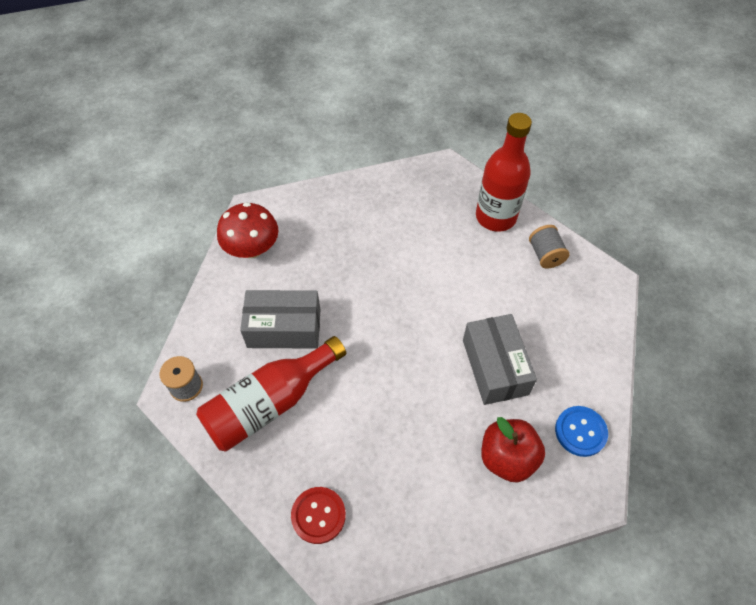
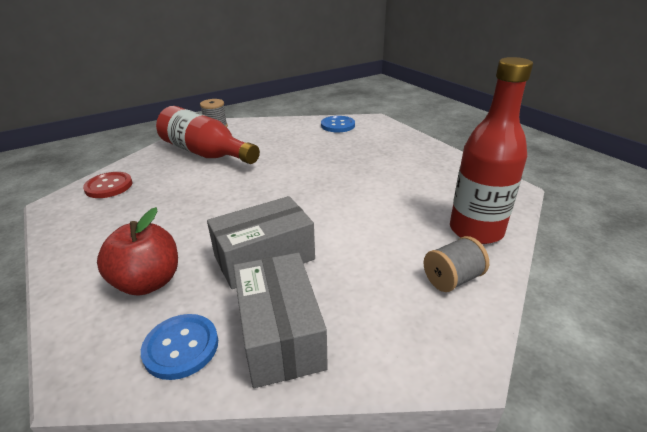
camera: 75 degrees right, 25 degrees down
red mushroom [217,202,278,258] -> blue button [321,116,355,132]
grey box [240,290,320,349] -> grey box moved to [233,253,328,388]

